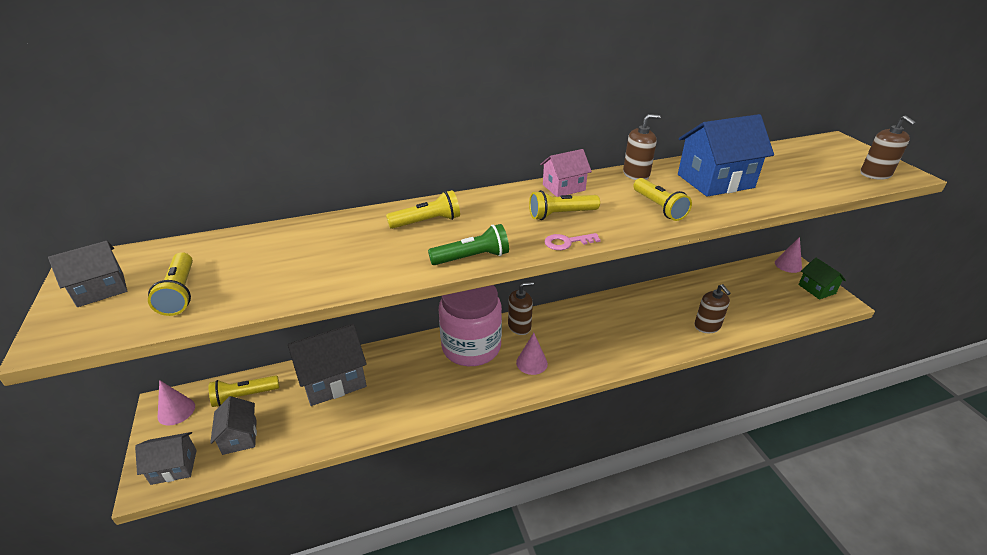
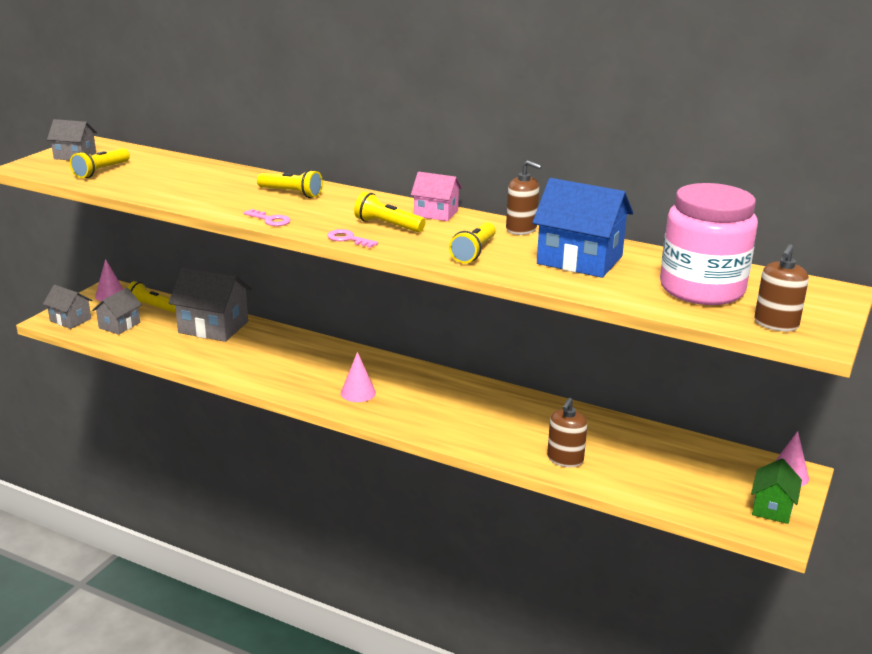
camera: 45 degrees right, 10 degrees down
green flashlight [428,224,509,265] -> pink key [244,209,291,226]
pink jar [439,285,502,366] -> pink jar moved to [660,183,758,305]
brown soap dispenser [508,282,534,335] -> none

